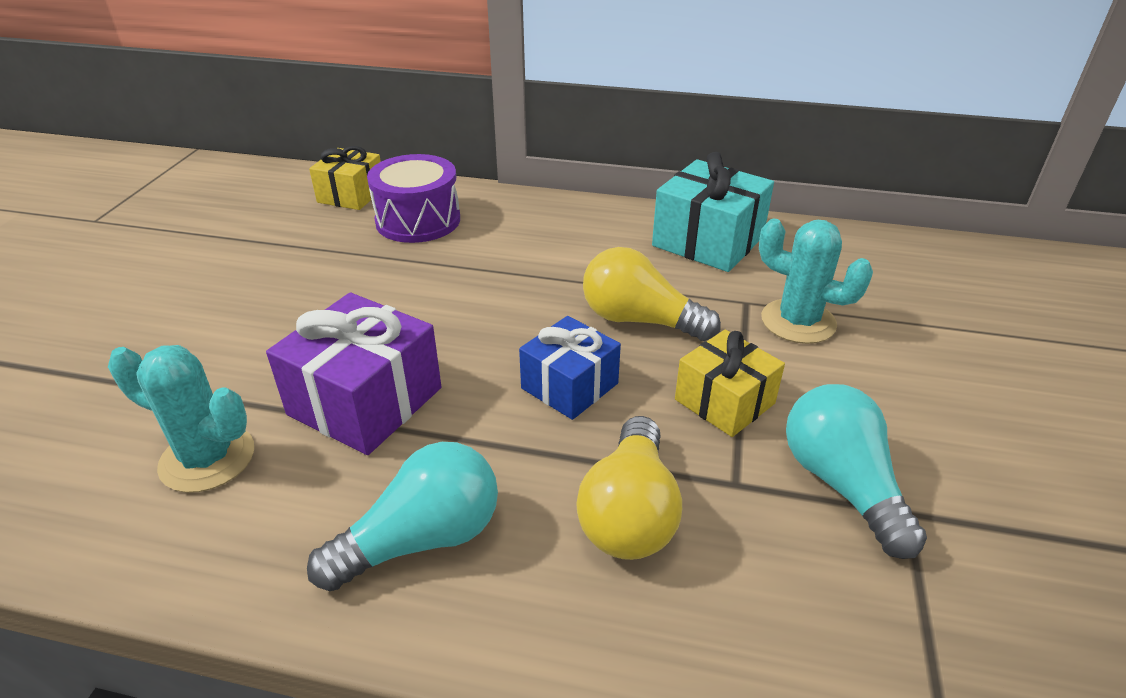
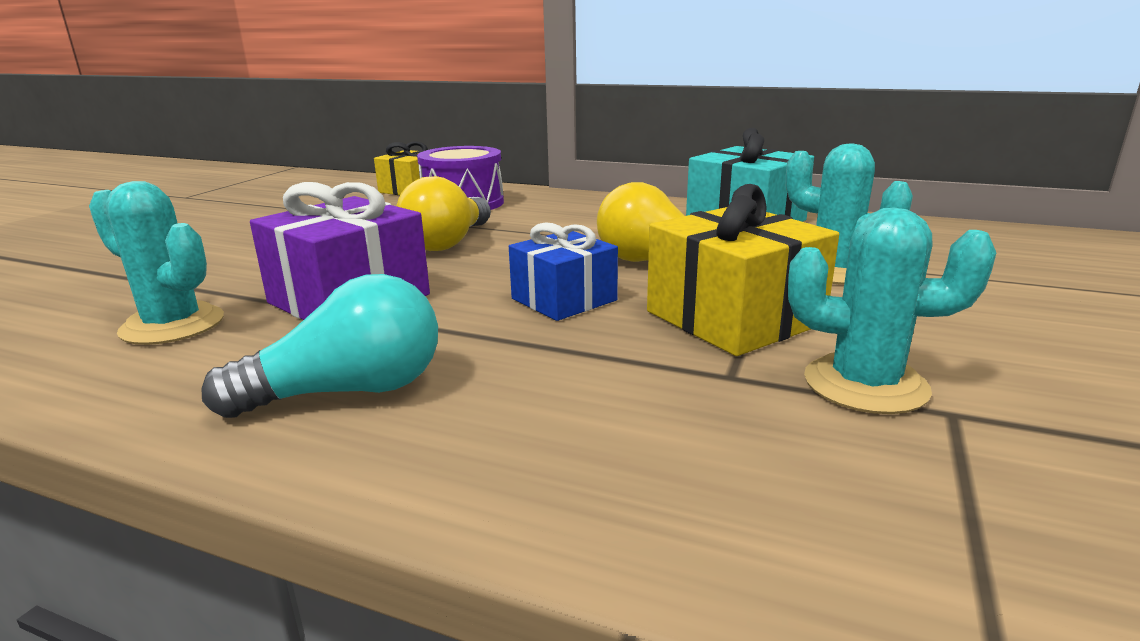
camera: 10 degrees right, 15 degrees down
yellow light bulb [576,416,682,560] -> yellow light bulb moved to [397,176,491,251]
yellow gift [675,330,785,437] -> yellow gift [647,184,839,356], size x1.53
turquoise light bulb [786,384,927,559] -> turquoise cactus [788,208,996,414]

